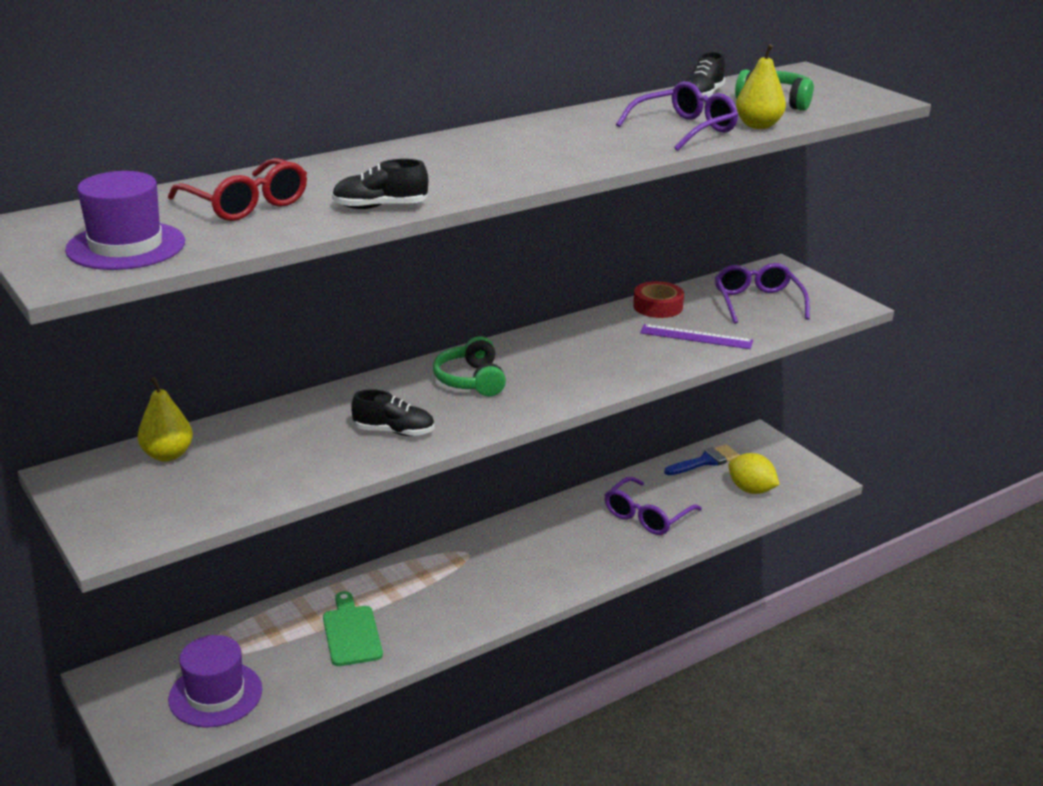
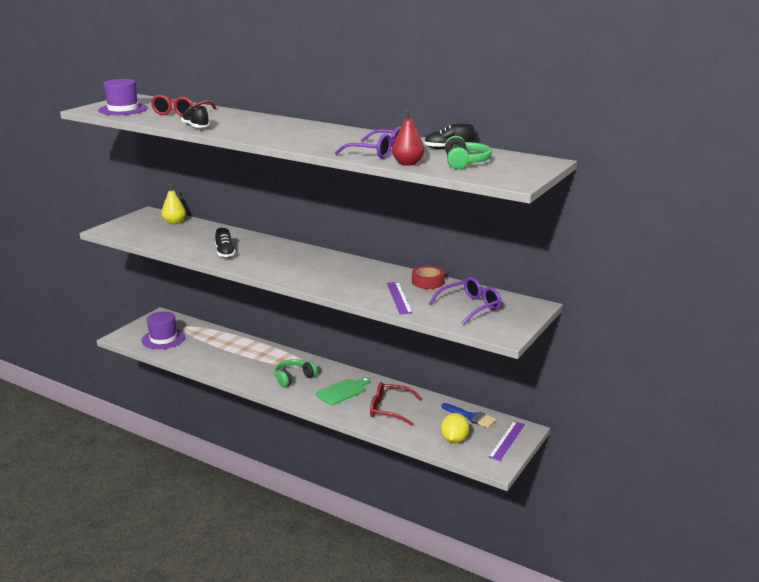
camera: 65 degrees right, 5 degrees down
green cutting board [323,591,383,666] -> green cutting board moved to [316,377,371,405]
green headphones [433,336,506,396] -> green headphones moved to [274,359,318,388]
purple glasses [605,477,702,535] -> red glasses [370,382,422,426]
yellow pear [736,44,786,129] -> red pear [392,110,424,166]
none -> purple ruler [488,421,525,461]

